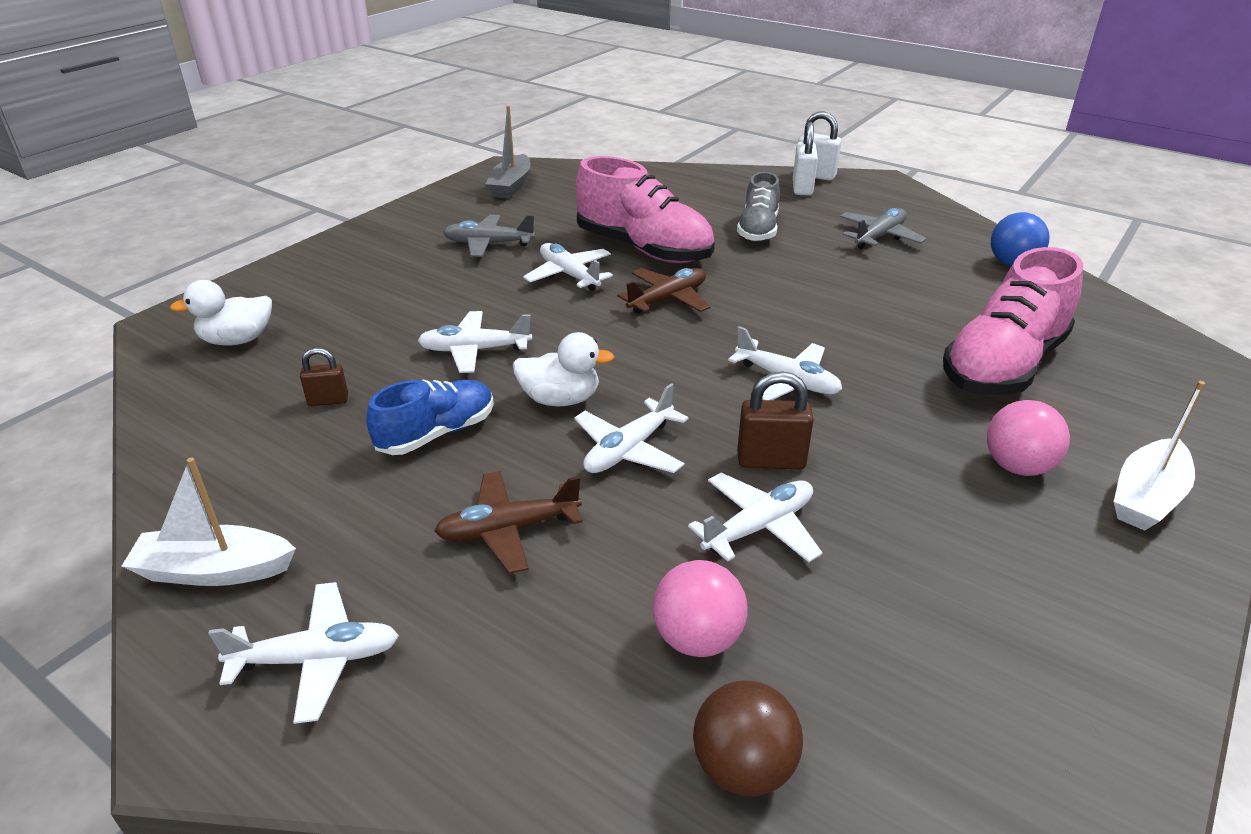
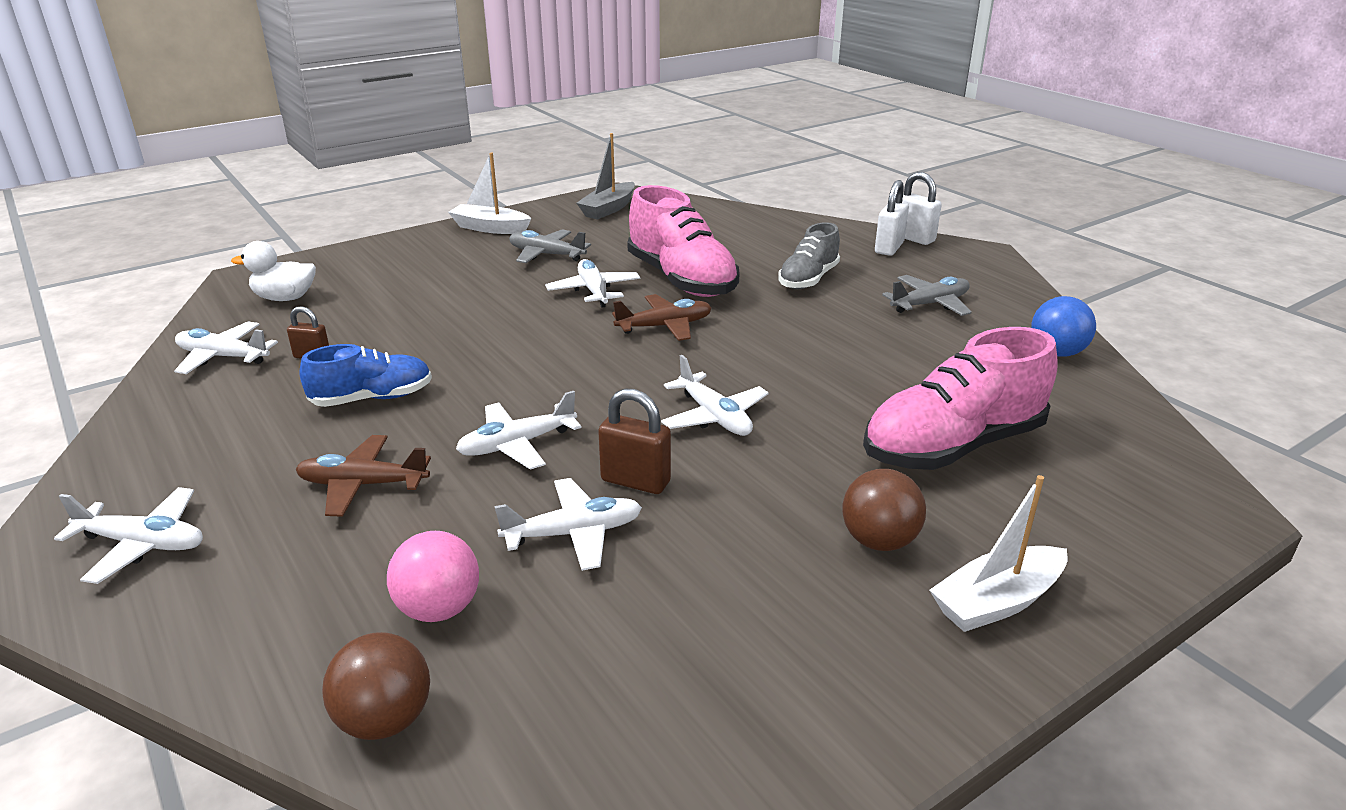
camera: 20 degrees right, 5 degrees down
white boat [122,457,296,586] -> white boat moved to [448,153,532,234]
white plane [417,311,532,373] -> white plane moved to [174,321,278,374]
white duck [513,332,614,406] -> none
pink ball [987,400,1070,476] -> brown ball [842,469,926,551]

